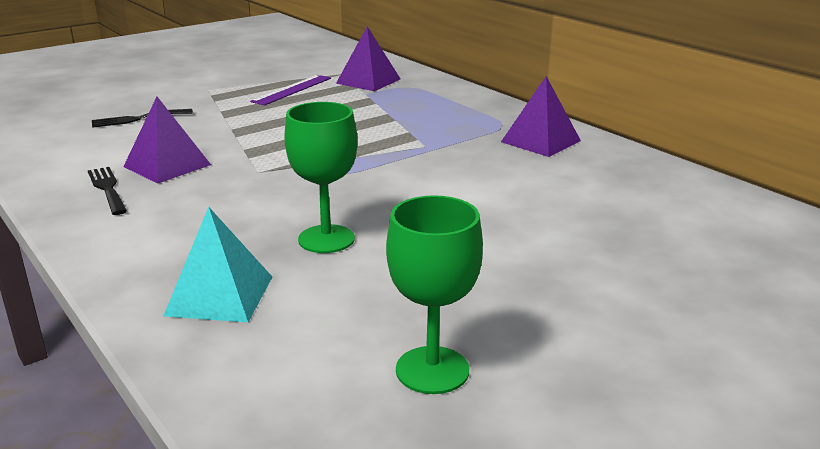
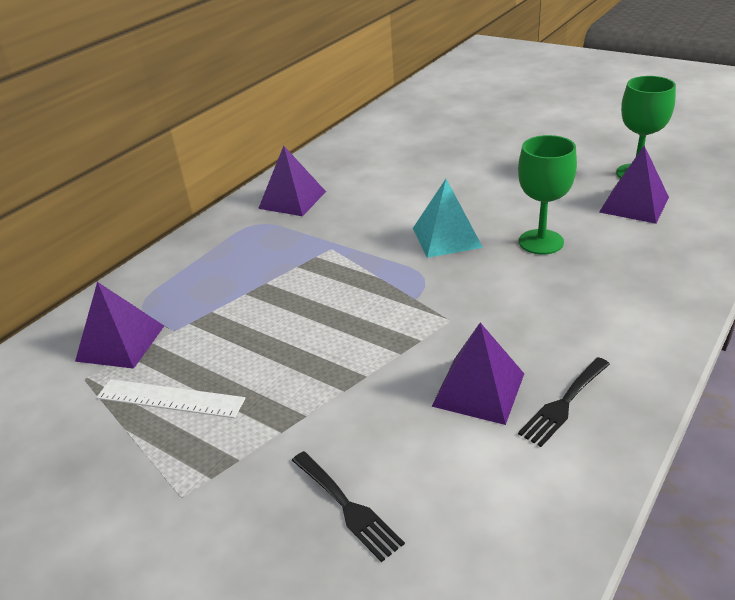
camera: 105 degrees left, 10 degrees up
turquoise pyramid [164,207,272,322] -> turquoise pyramid moved to [413,179,483,258]
purple ruler [250,75,331,105] -> white ruler [96,379,245,418]
none -> purple pyramid [599,146,669,224]

